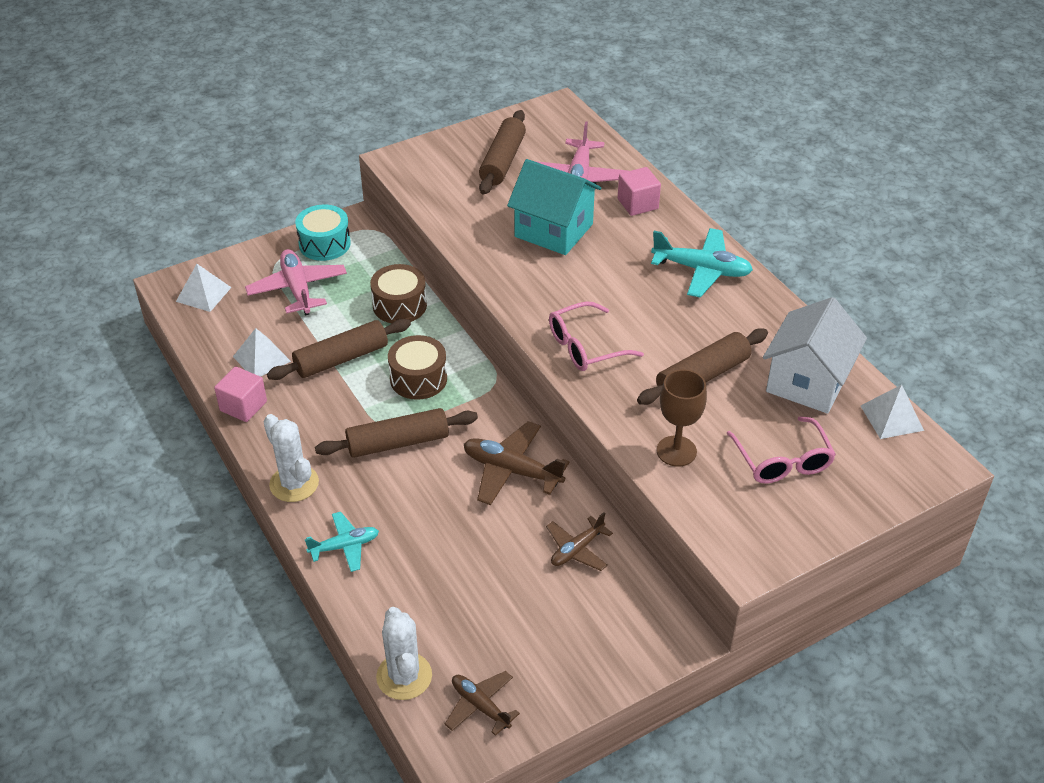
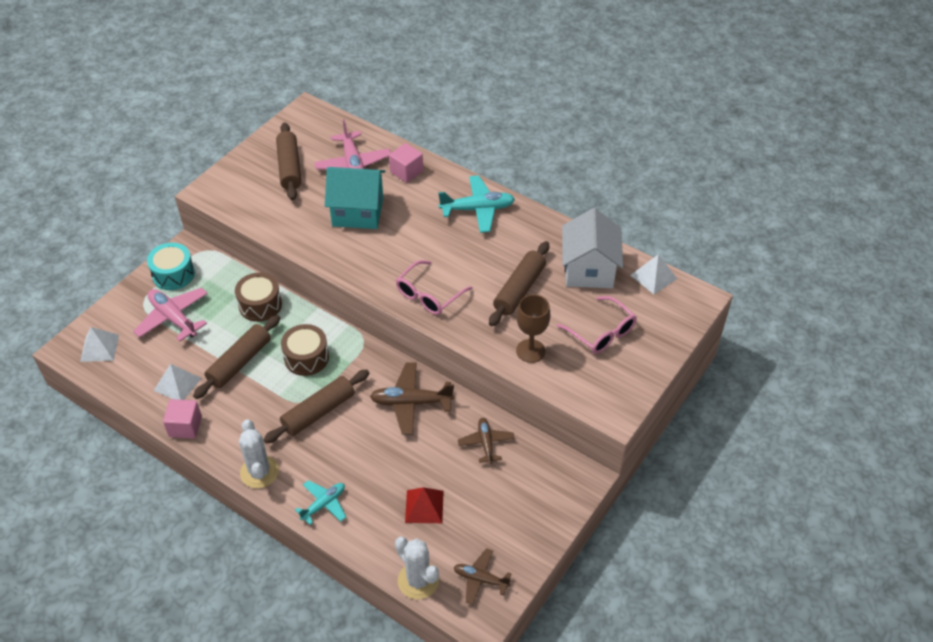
camera: 25 degrees left, 5 degrees up
white cactus [263,414,319,502] -> white cactus turned 45 degrees clockwise [239,419,279,488]
brown plane [546,512,613,571] -> brown plane turned 150 degrees clockwise [458,418,515,464]
none -> red pyramid [405,487,444,523]

